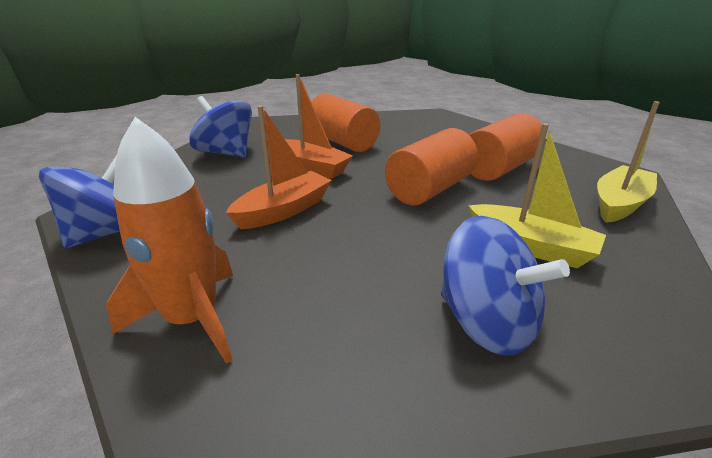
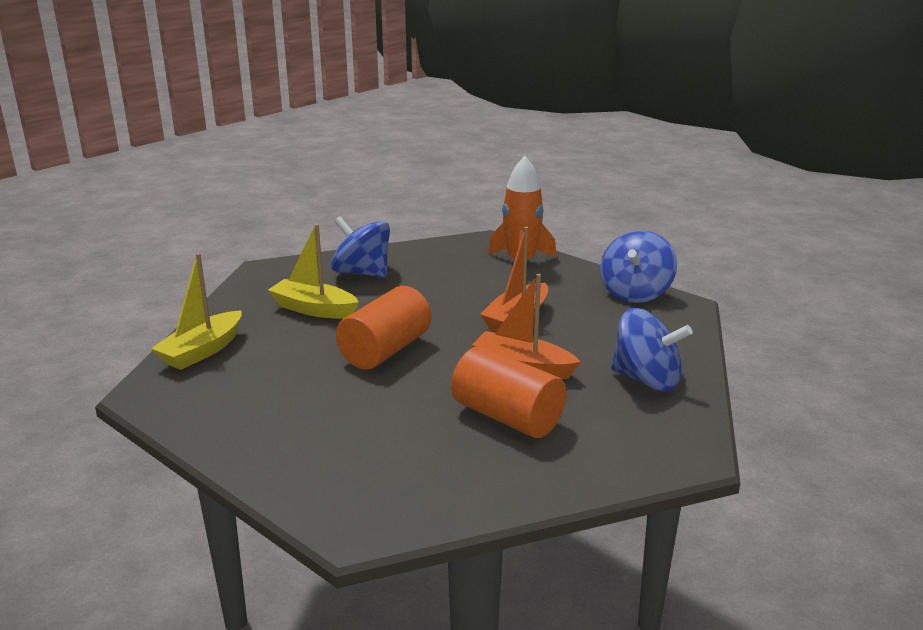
camera: 170 degrees right, 5 degrees down
orange cylinder [470,113,545,181] -> none

